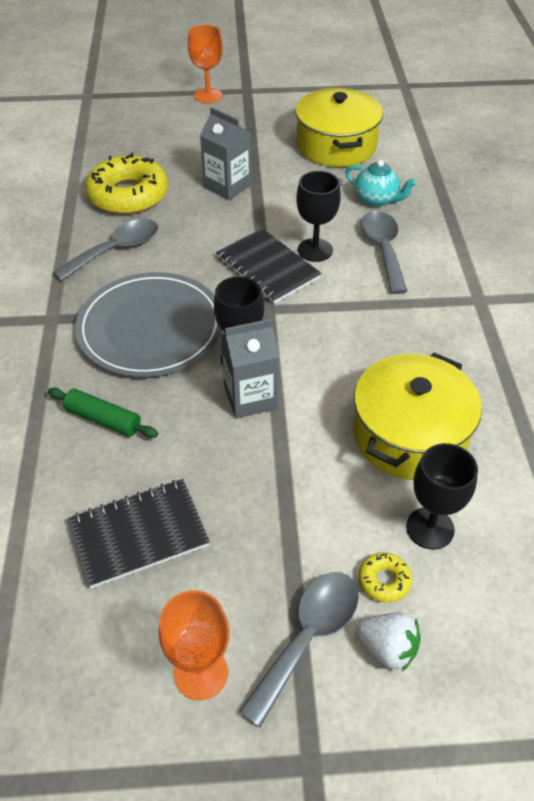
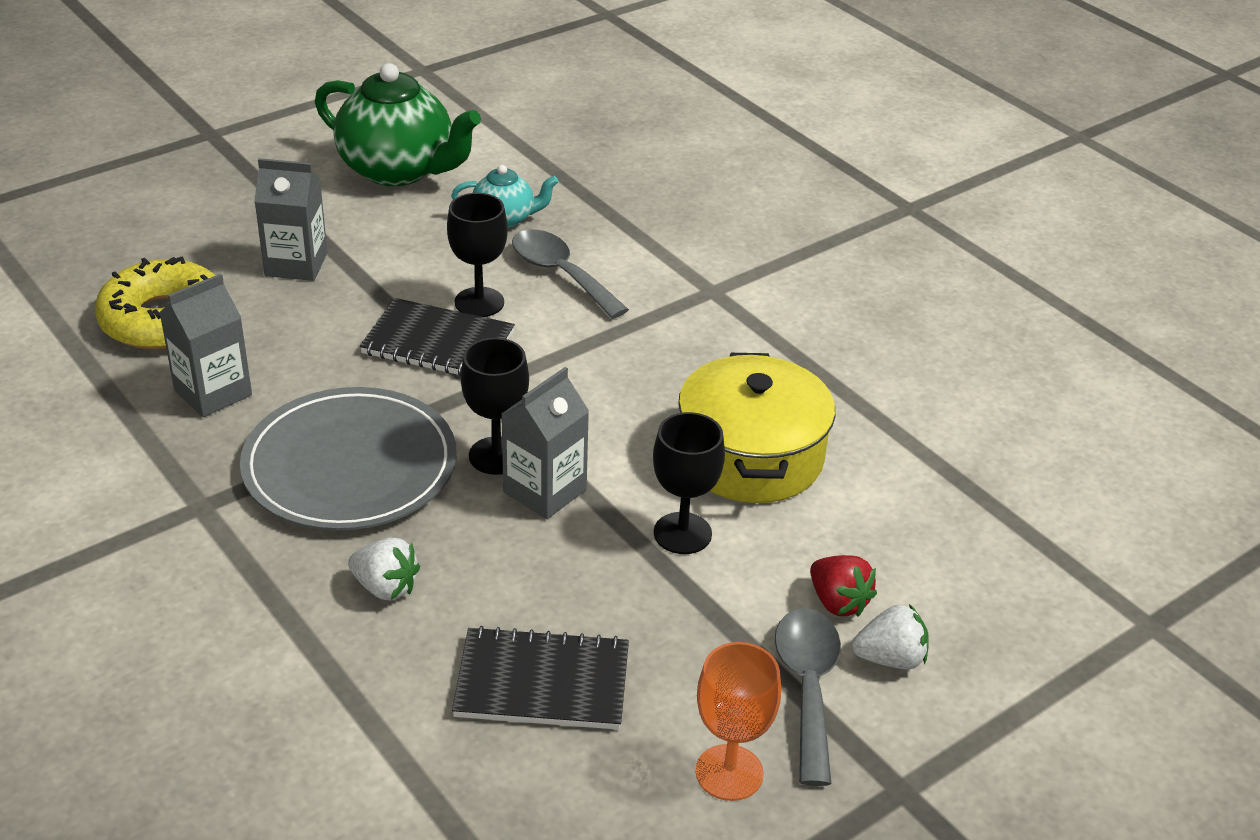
camera: 35 degrees left, 10 degrees down
green rolling pin [48,388,158,438] -> white strawberry [348,537,420,601]
grey spoon [53,219,158,281] -> grey carton [159,274,252,417]
black notebook [68,479,210,589] -> black notebook turned 60 degrees clockwise [452,626,629,730]
orange goblet [188,25,223,103] -> none
yellow pot [295,88,383,167] -> green teapot [315,63,481,186]
yellow donut [359,552,412,603] -> red strawberry [810,555,877,616]
black goblet [406,443,478,550] -> black goblet moved to [653,412,725,554]

